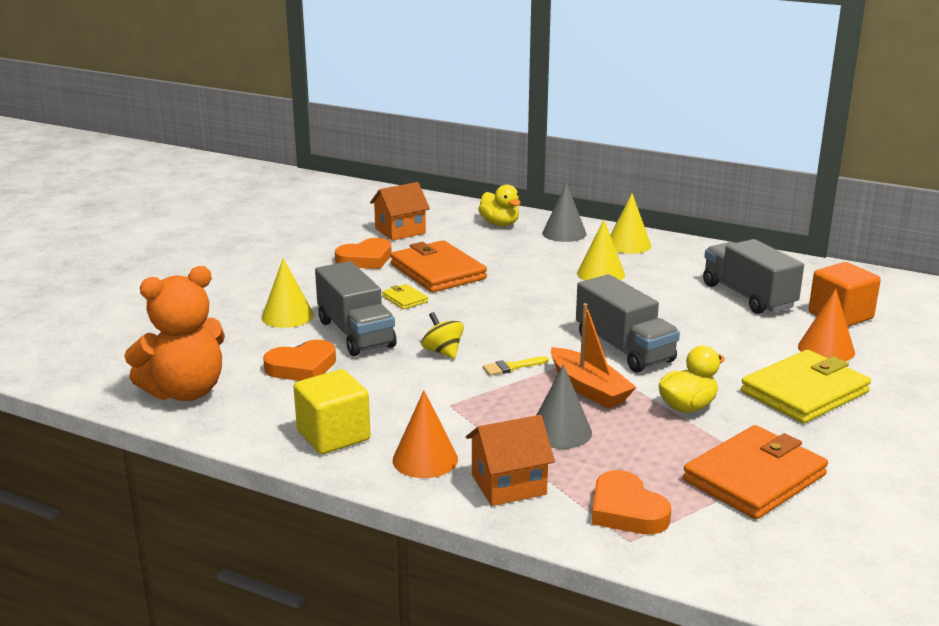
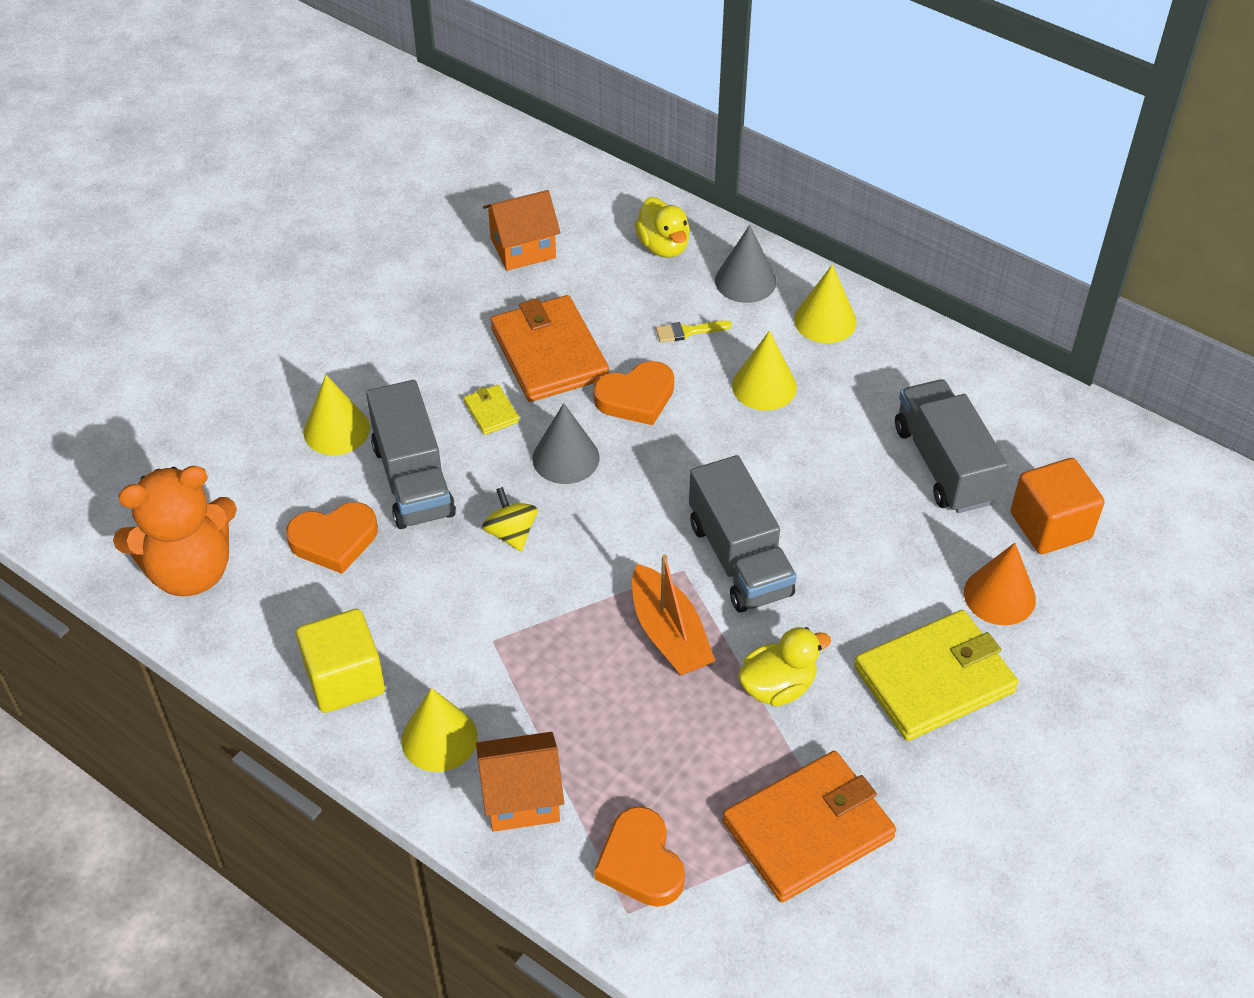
camera: 10 degrees right, 25 degrees up
orange heart [335,238,392,269] -> orange heart moved to [593,361,674,425]
orange cone [393,391,458,478] -> yellow cone [401,688,478,772]
yellow brush [483,356,549,376] -> yellow brush moved to [656,320,732,342]
grey cone [537,364,592,449] -> grey cone moved to [533,403,599,484]

